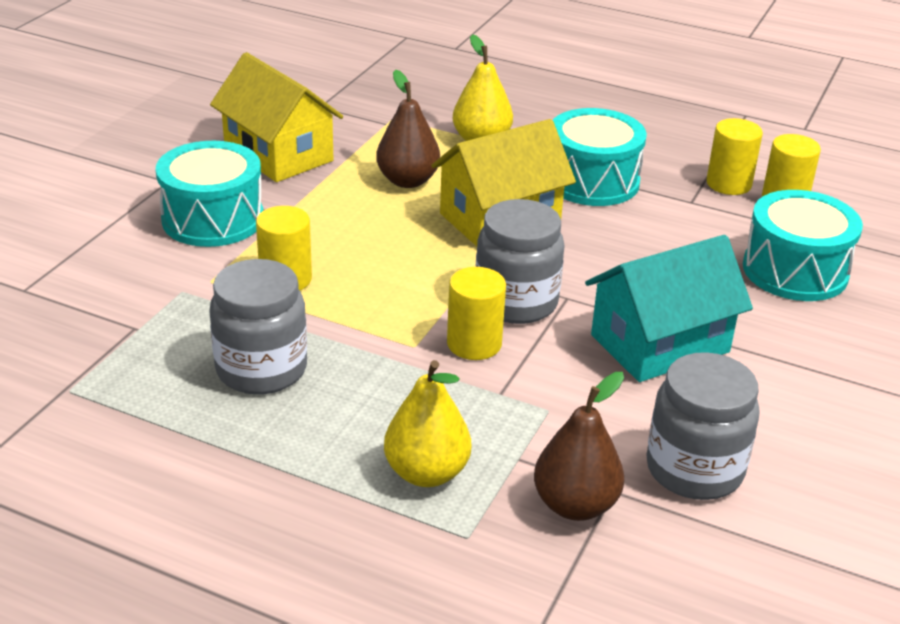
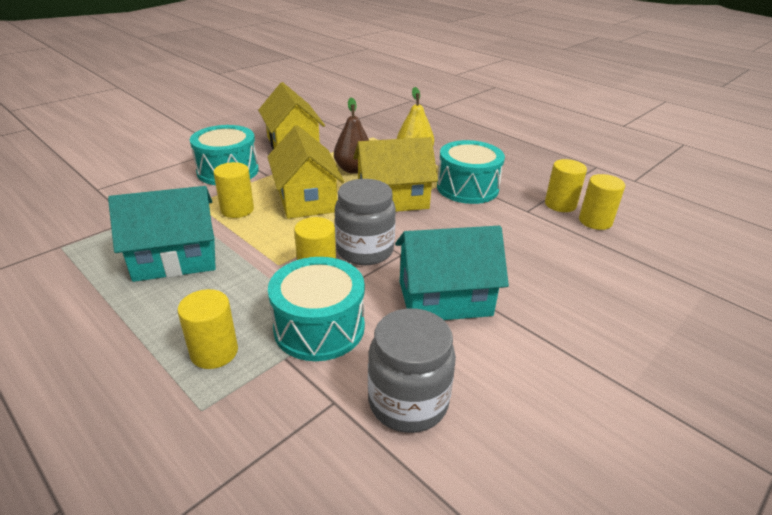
camera: 20 degrees right, 0 degrees up
grey jar [209,259,307,395] -> turquoise house [108,186,216,282]
yellow pear [384,360,471,487] -> yellow cylinder [177,289,238,369]
brown pear [534,372,624,521] -> none
turquoise drum [743,190,863,301] -> turquoise drum moved to [268,257,365,361]
none -> yellow house [267,125,344,219]

